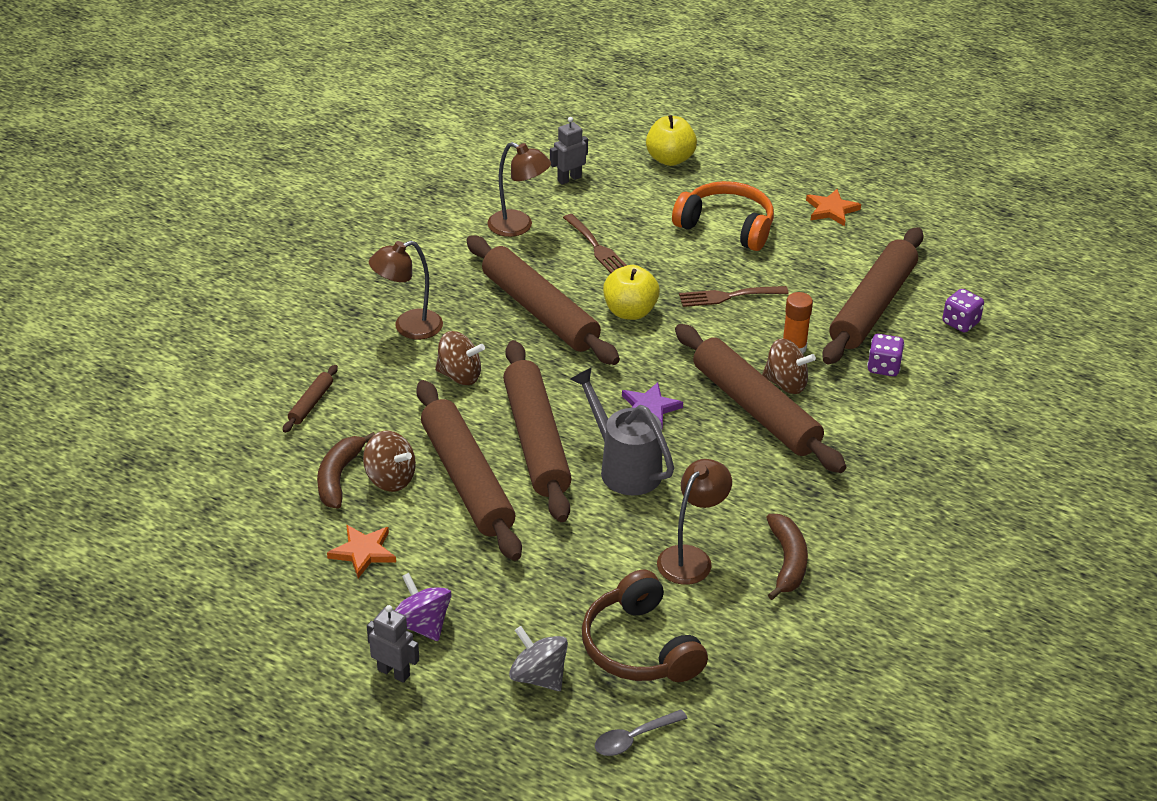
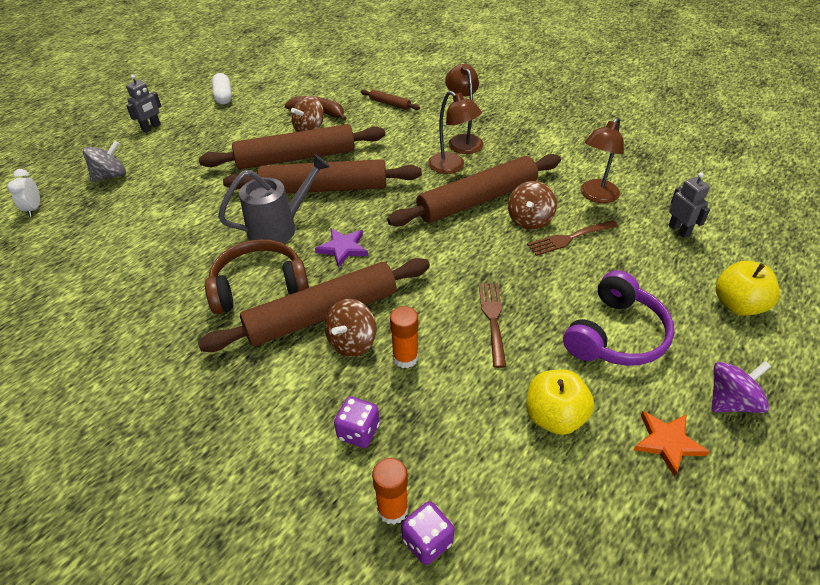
camera: 100 degrees right, 5 degrees up
orange star [327,525,396,578] -> none
purple spinning top [394,573,452,641] -> purple spinning top moved to [712,361,771,413]
brown spinning top [435,331,485,385] -> brown spinning top moved to [508,181,557,230]
brown headphones [582,570,708,682] -> brown headphones moved to [205,239,309,314]
grey spoon [595,709,688,756] -> white clock [7,169,40,217]
yellow apple [603,265,660,320] -> yellow apple moved to [526,370,594,435]
brown lamp [657,459,732,585] -> brown lamp moved to [428,91,482,174]
orange headphones [672,181,774,251] -> purple headphones [563,270,675,366]
brown banana [766,514,808,600] -> none
brown rolling pin [822,227,923,365] -> none
none -> white capsule [212,73,232,105]
none -> orange glue stick [372,458,408,525]

